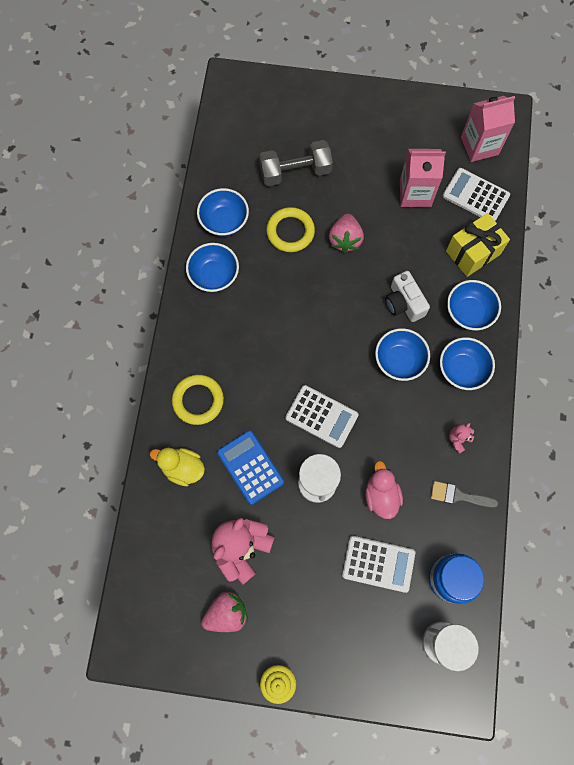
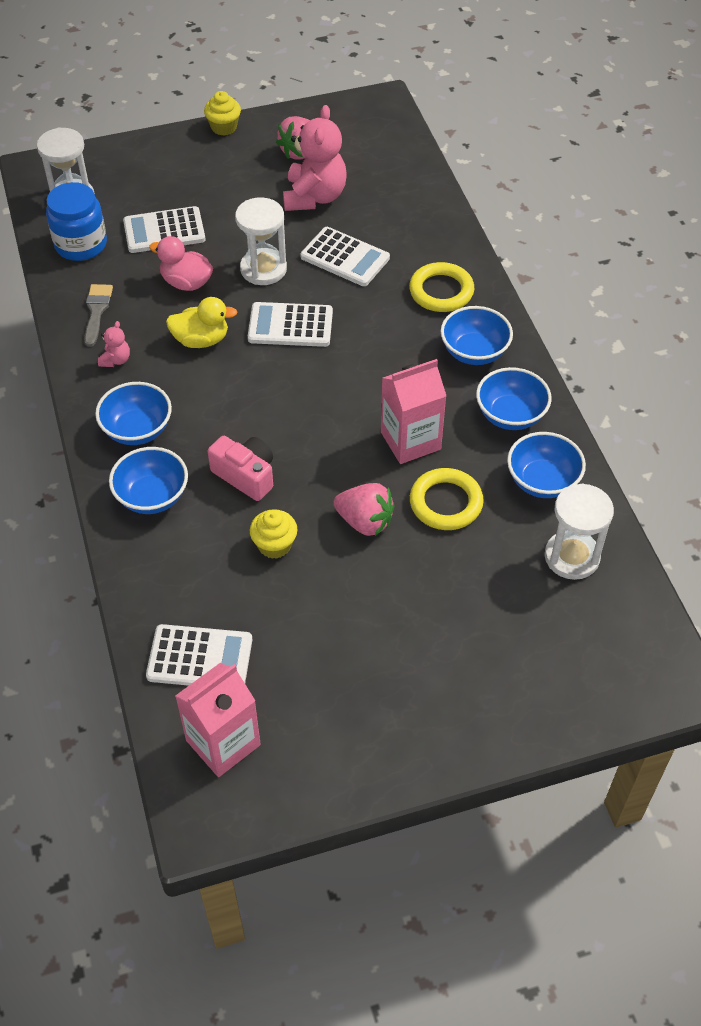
camera: 155 degrees right, 20 degrees down
yellow duck [150,448,205,486] -> yellow duck moved to [166,297,237,348]
blue calculator [217,430,284,505] -> white calculator [300,227,390,286]
grey dumbbell [259,140,333,186] -> none
pink strawberry [329,214,364,253] -> pink strawberry turned 135 degrees clockwise [333,483,395,536]
pink duck [365,461,403,519] -> pink duck turned 150 degrees clockwise [149,236,213,291]
blue bowl [375,328,430,381] -> blue bowl moved to [441,306,513,365]
white camera [385,271,430,322] -> pink camera [208,436,273,501]
pink carton [400,149,446,207] -> pink carton moved to [381,359,446,464]
grey brush [431,481,498,508] -> grey brush turned 75 degrees counterclockwise [84,284,113,347]
yellow gift [446,213,510,277] -> none
none -> yellow cupcake [250,509,297,559]
none -> white hourglass [545,483,614,580]

